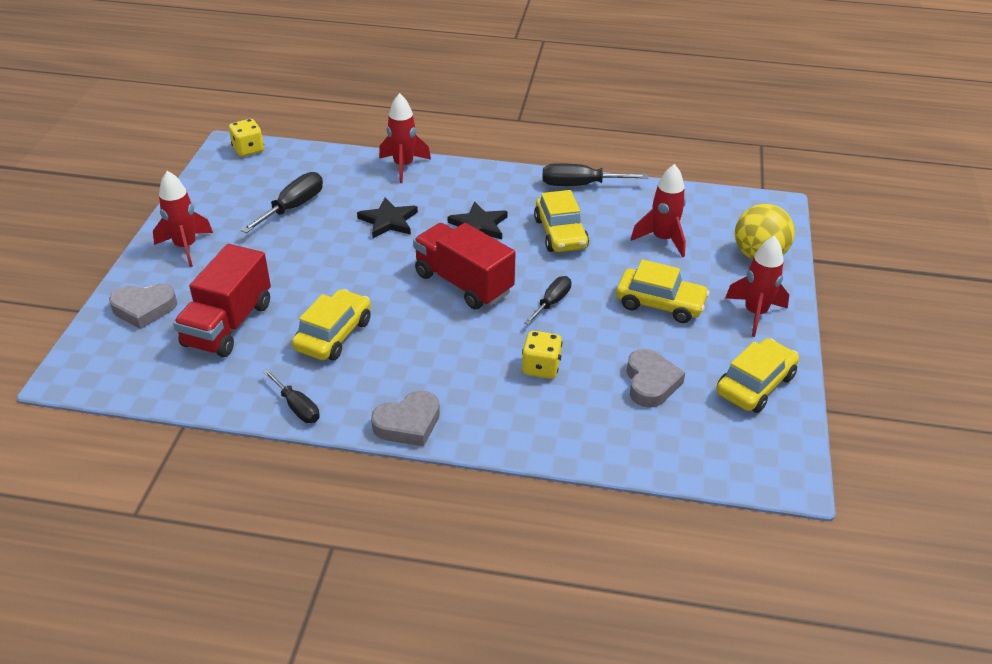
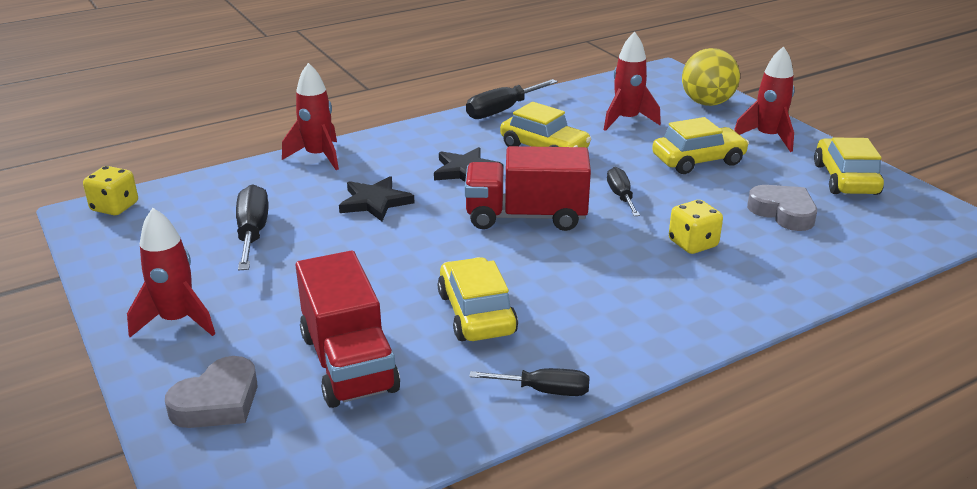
camera: 40 degrees left, 10 degrees down
grey heart [371,391,440,446] -> none

